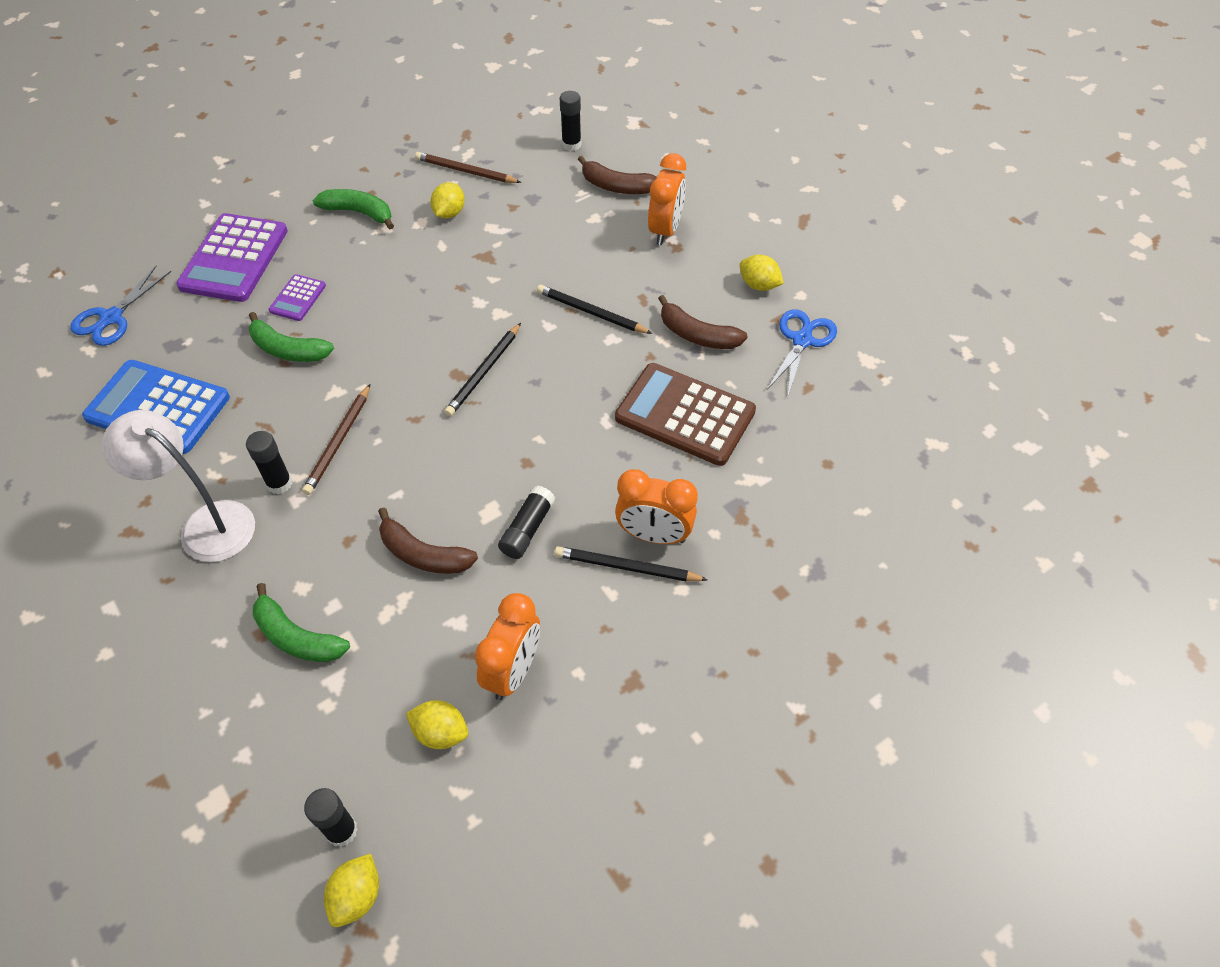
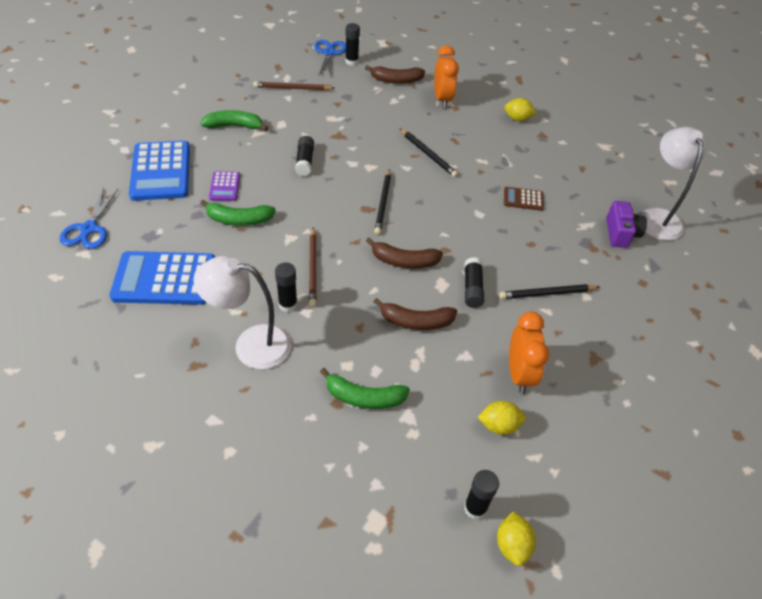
camera: 25 degrees left, 5 degrees down
purple calculator [176,213,288,302] -> blue calculator [129,141,190,201]
yellow lemon [430,182,465,219] -> none
black pencil [537,285,652,334] -> black pencil turned 135 degrees counterclockwise [400,129,458,177]
brown calculator [615,363,756,466] -> brown calculator [504,187,544,211], size x0.48
orange clock [615,469,698,544] -> none
brown banana [658,295,748,349] -> brown banana moved to [366,238,443,268]
blue scissors [767,309,837,398] -> blue scissors moved to [314,40,346,77]
none -> black glue stick [295,136,314,176]
none -> purple camera [606,201,647,248]
none -> white lamp [640,127,706,241]

